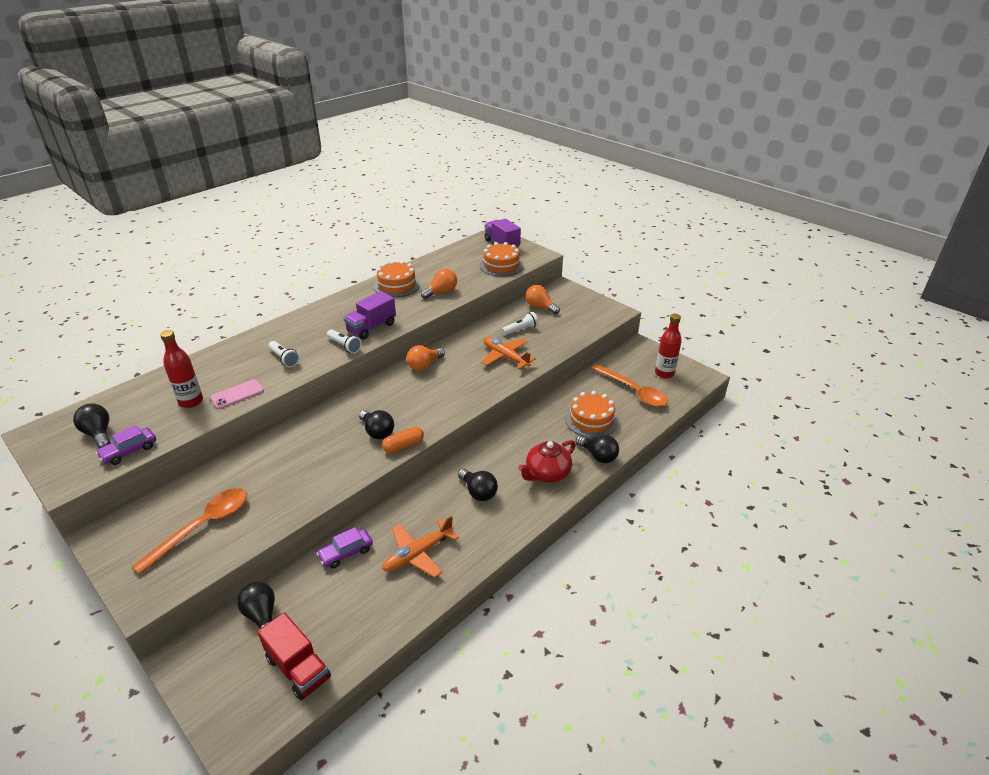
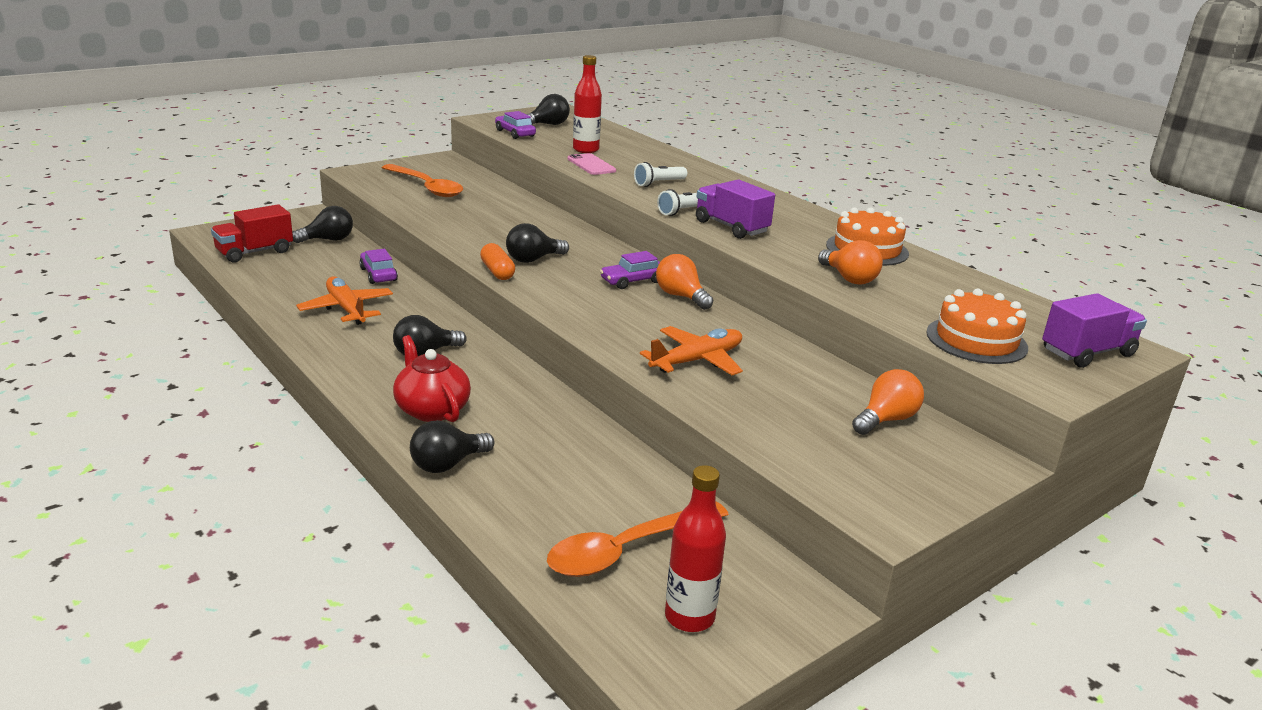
camera: 95 degrees right, 10 degrees down
white flashlight [502,312,539,335] -> none
orange cake [565,391,618,438] -> none
none -> purple car [600,251,660,289]

